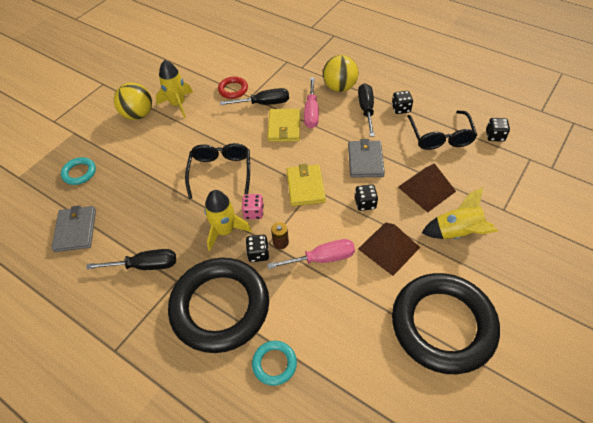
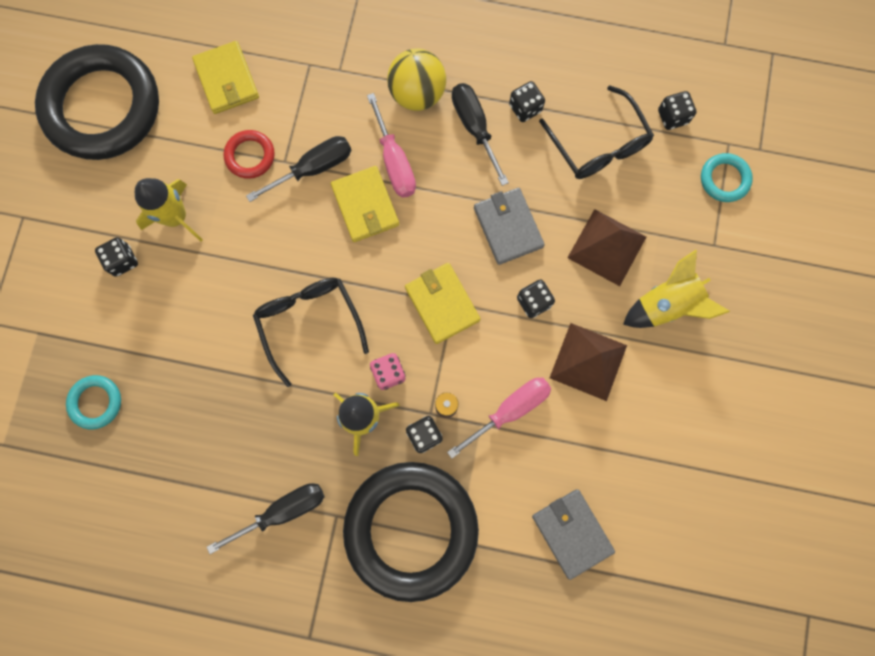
camera: 25 degrees left, 25 degrees up
grey wallet [51,205,96,252] -> grey wallet moved to [532,489,615,580]
yellow ball [114,83,152,120] -> black dice [95,237,138,277]
turquoise ring [252,341,297,386] -> turquoise ring moved to [701,153,753,202]
black ring [392,273,500,374] -> black ring moved to [35,44,159,160]
none -> yellow wallet [192,41,259,114]

